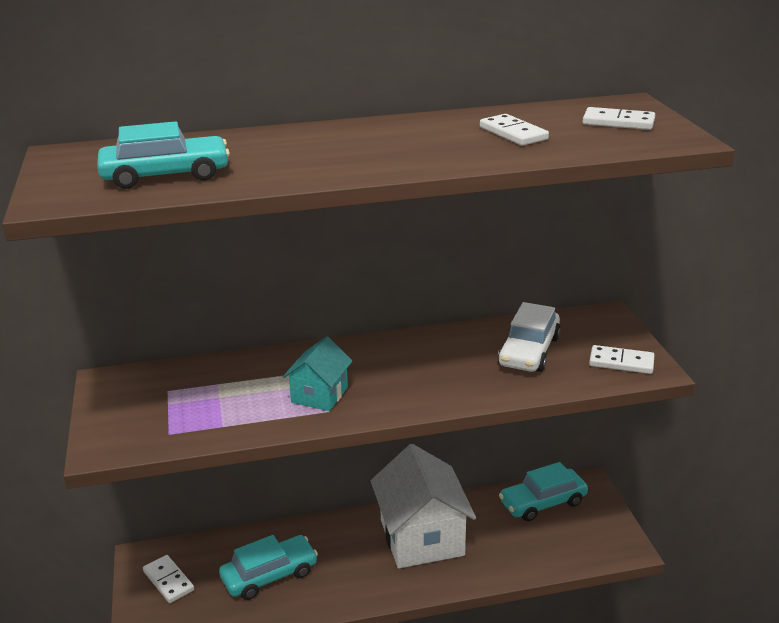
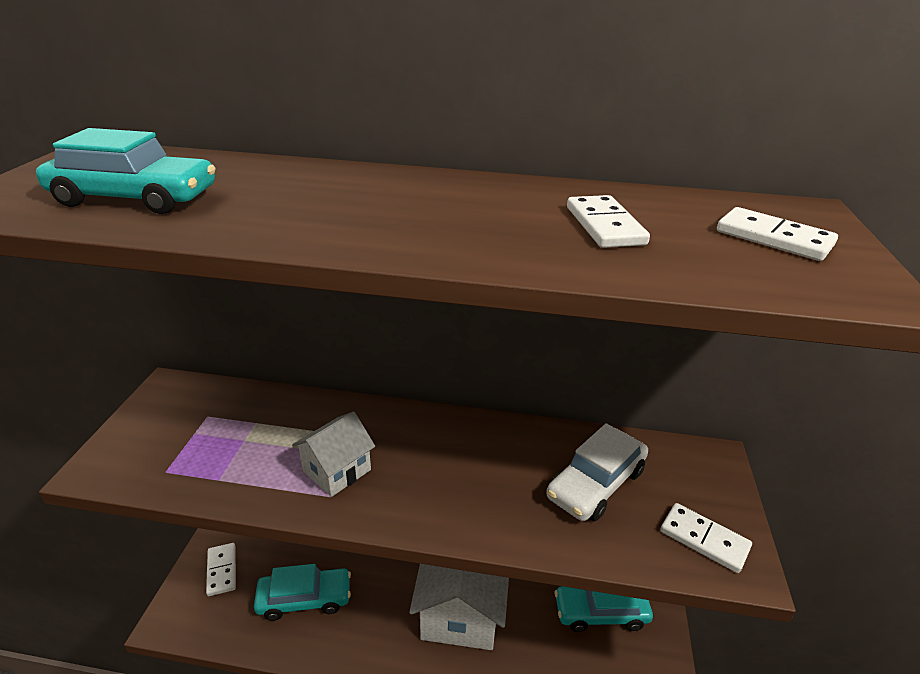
camera: 20 degrees right, 5 degrees up
turquoise house [283,336,352,411] -> white house [292,412,375,497]

